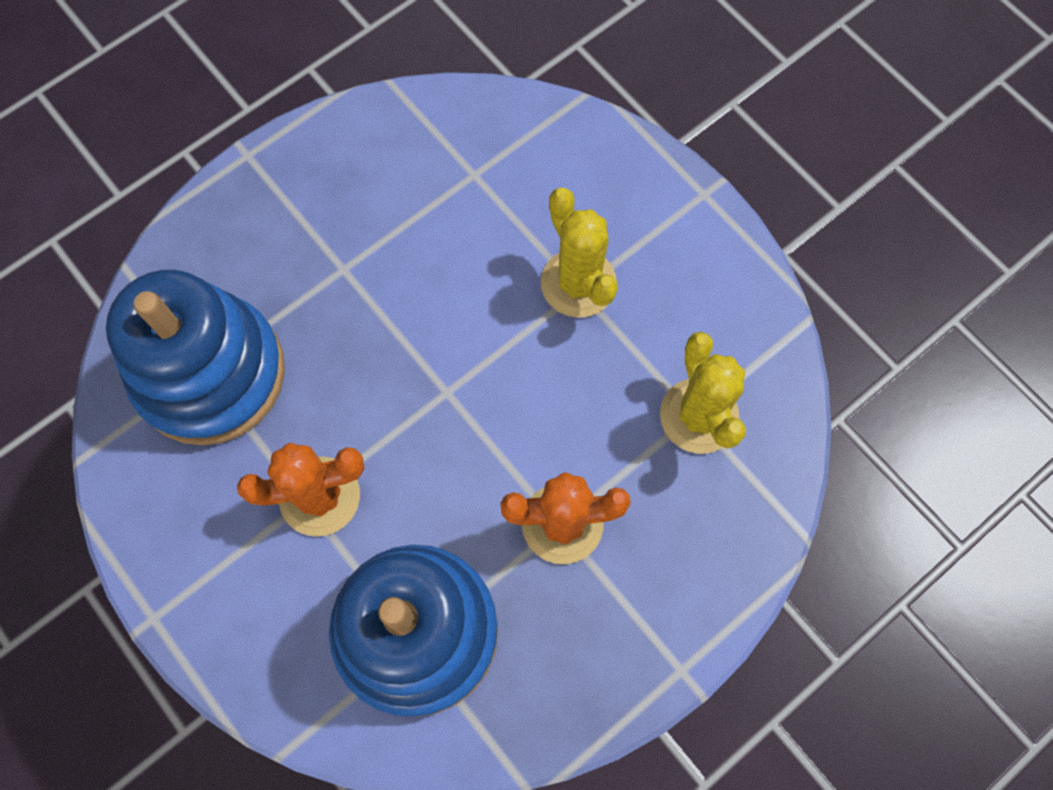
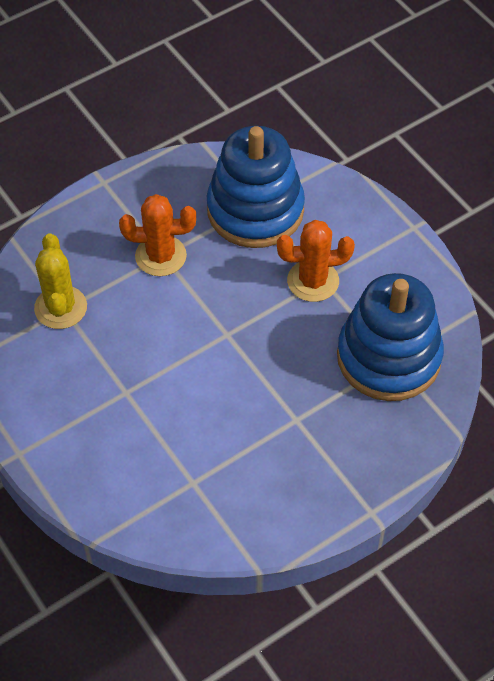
camera: 175 degrees left, 15 degrees down
yellow cactus [541,188,618,318] -> none

